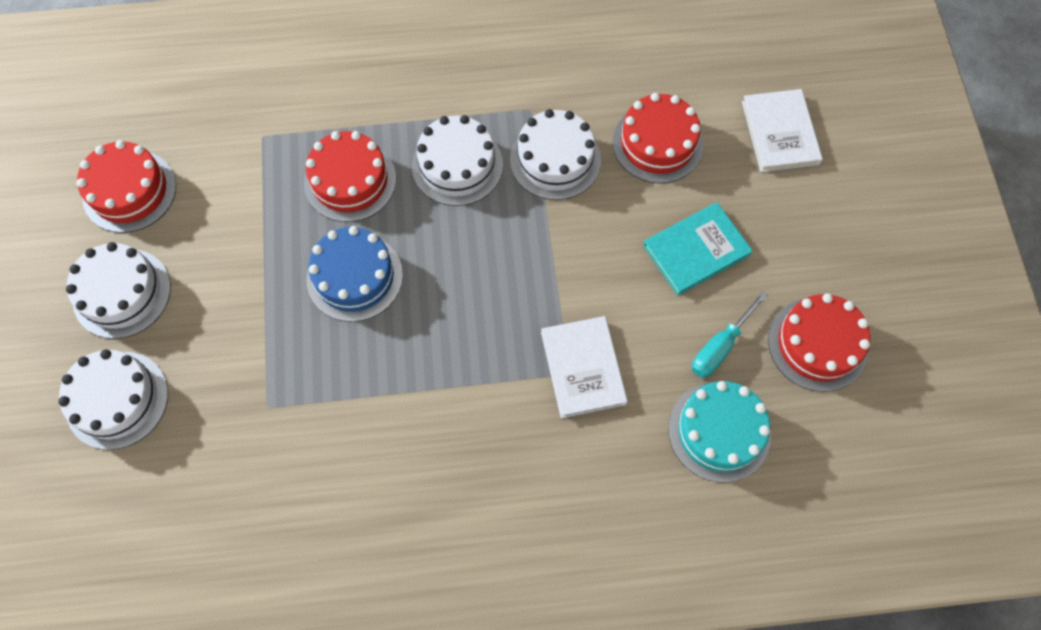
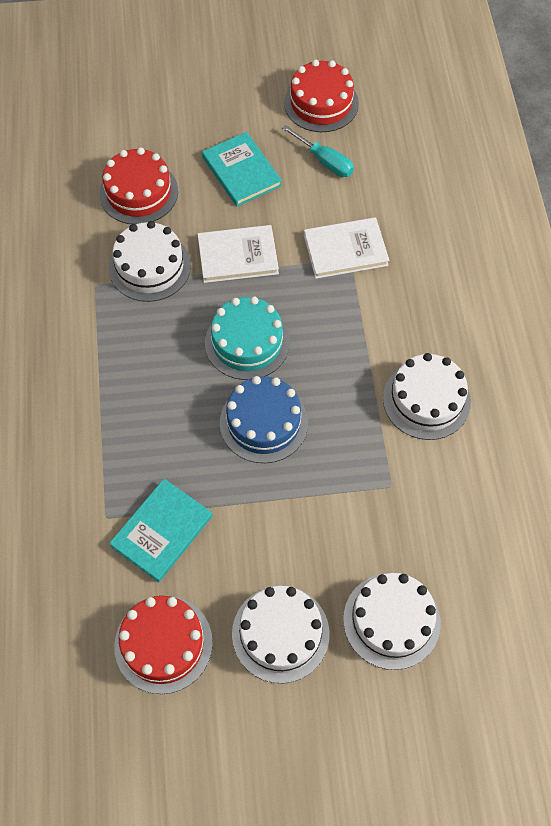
camera: 90 degrees left, 5 degrees down
red cake [304,131,396,222] -> none
white cake [412,115,503,206] -> white cake moved to [383,353,471,440]
turquoise cake [668,381,771,482] -> turquoise cake moved to [205,297,290,380]
white book [742,89,823,172] -> white book moved to [197,225,279,283]
none -> turquoise book [109,479,212,582]

